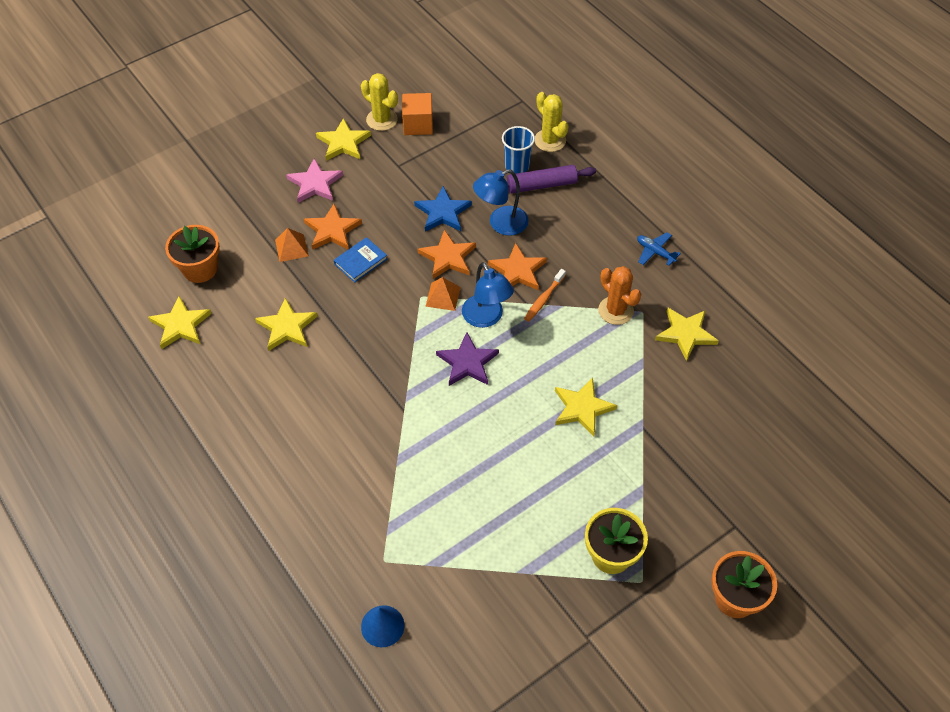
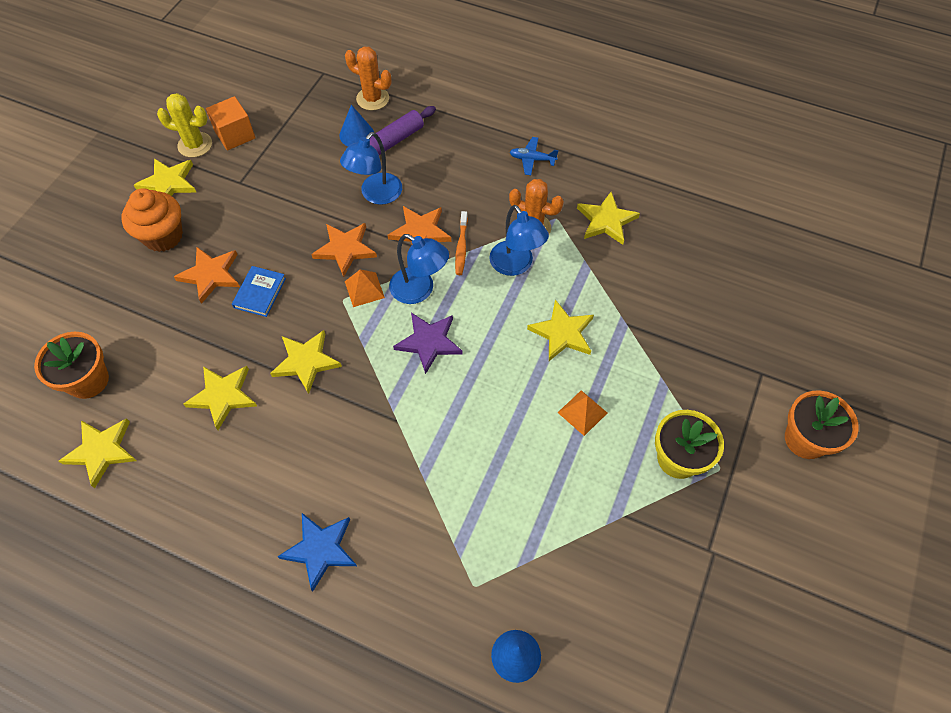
camera: 30 degrees left, 5 degrees up
orange pyramid [275,228,309,262] -> orange pyramid moved to [558,390,607,436]
pink star [286,158,343,203] -> orange cupcake [121,188,183,252]
blue star [414,186,472,232] -> blue star moved to [277,513,357,592]
blue cup [502,126,535,174] -> blue cone [339,105,374,146]
yellow cactus [535,92,569,152] -> orange cactus [345,46,391,110]
none -> yellow star [270,330,342,394]
none -> blue lamp [489,205,549,276]

